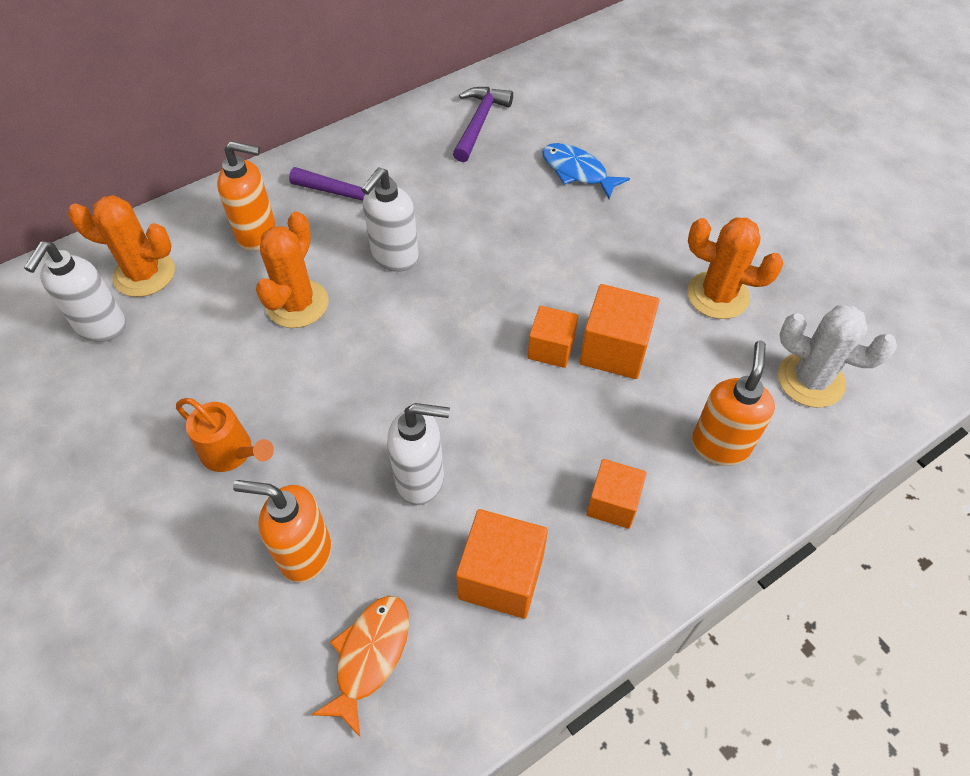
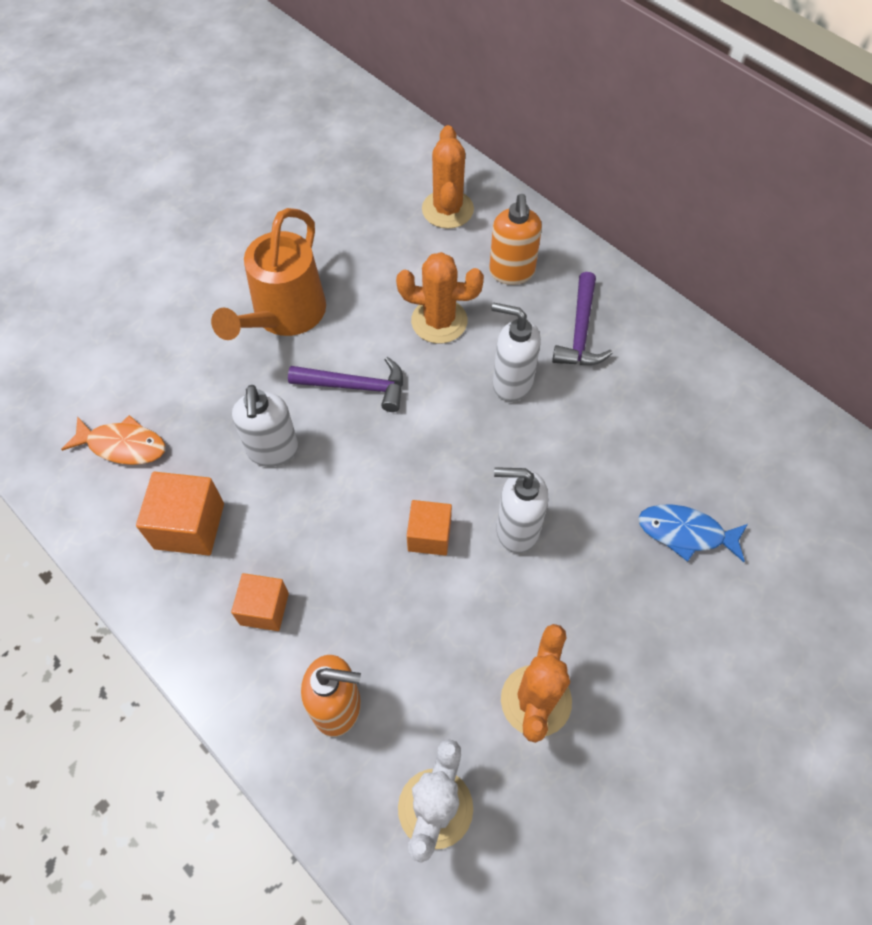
camera: 80 degrees right, 5 degrees up
white soap dispenser [24,242,126,342] -> white soap dispenser moved to [494,467,548,553]
orange watering can [176,398,274,472] -> orange watering can [211,208,326,340], size x1.74
orange soap dispenser [233,480,332,583] -> none
purple hammer [453,87,513,162] -> purple hammer moved to [288,357,403,412]
blue fish [542,143,630,199] -> blue fish turned 105 degrees counterclockwise [638,505,748,562]
orange cube [580,284,659,379] -> none

